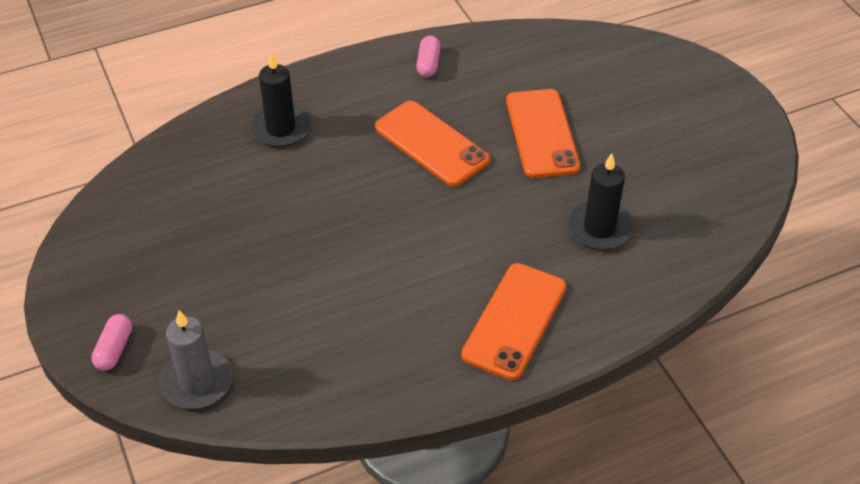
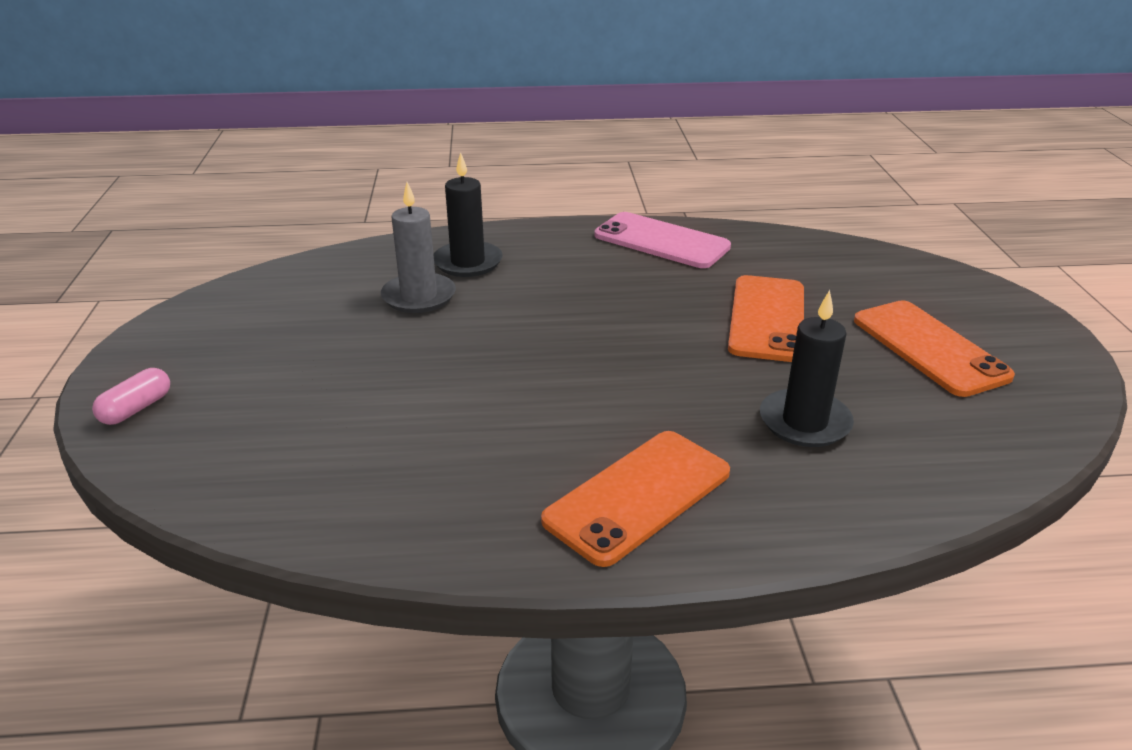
camera: 20 degrees right, 15 degrees down
grey candle [159,310,233,409] -> grey candle moved to [381,182,456,313]
orange phone [375,101,490,187] -> orange phone moved to [854,300,1015,397]
pink capsule [416,36,441,77] -> pink phone [595,212,731,268]

